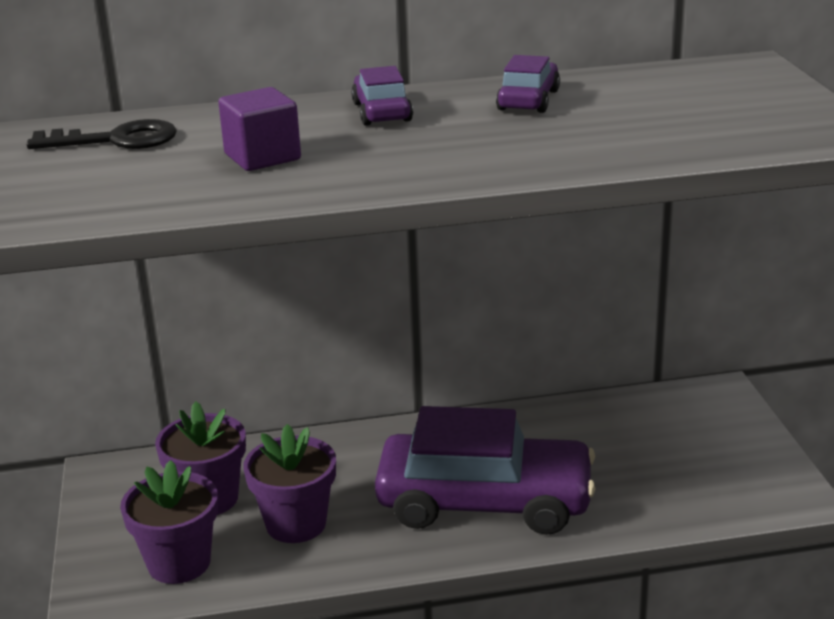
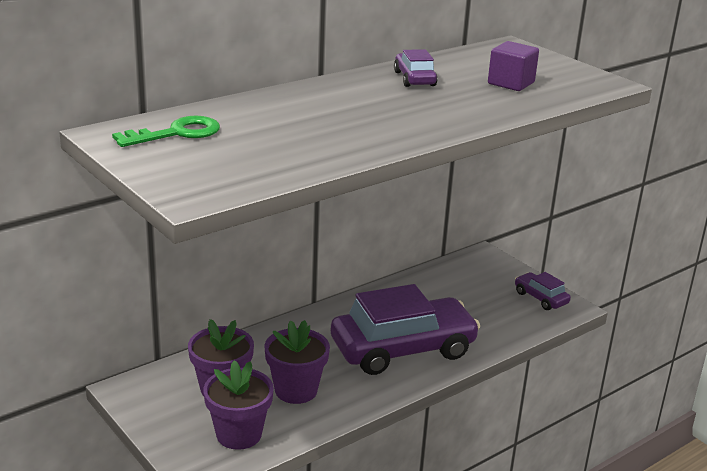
camera: 30 degrees left, 0 degrees up
black key [27,119,177,149] -> green key [112,116,220,147]
purple cube [218,87,301,171] -> purple cube moved to [488,41,539,91]
purple car [351,66,413,126] -> purple car moved to [515,272,571,310]

